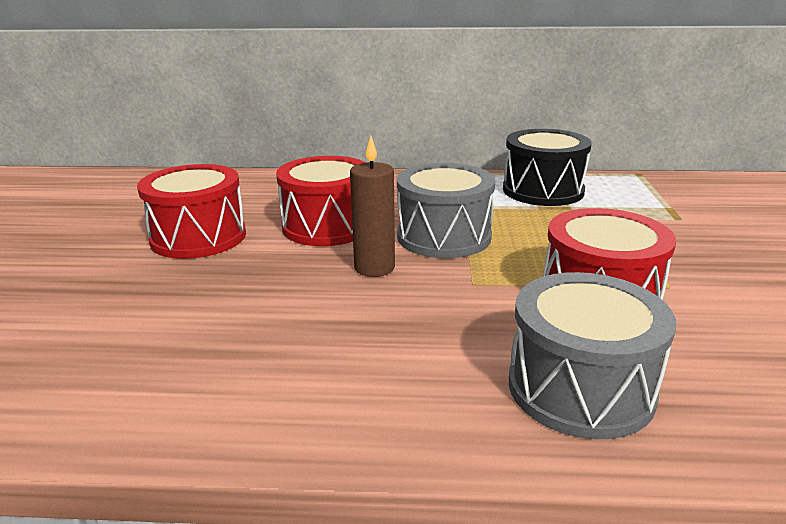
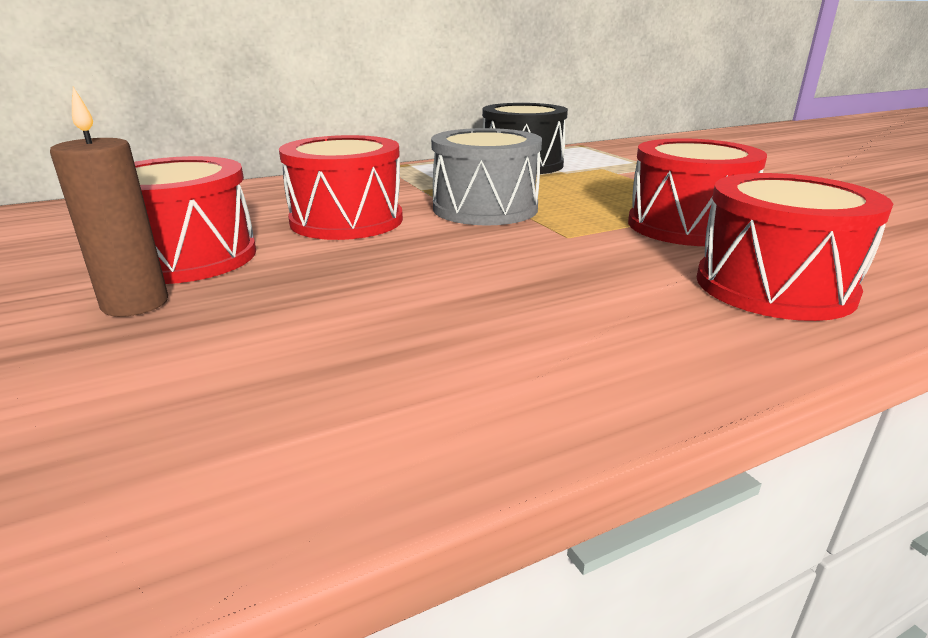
camera: 30 degrees left, 0 degrees up
brown candle [350,136,395,277] -> brown candle moved to [50,87,168,317]
grey drum [509,272,676,439] -> red drum [697,173,893,321]

